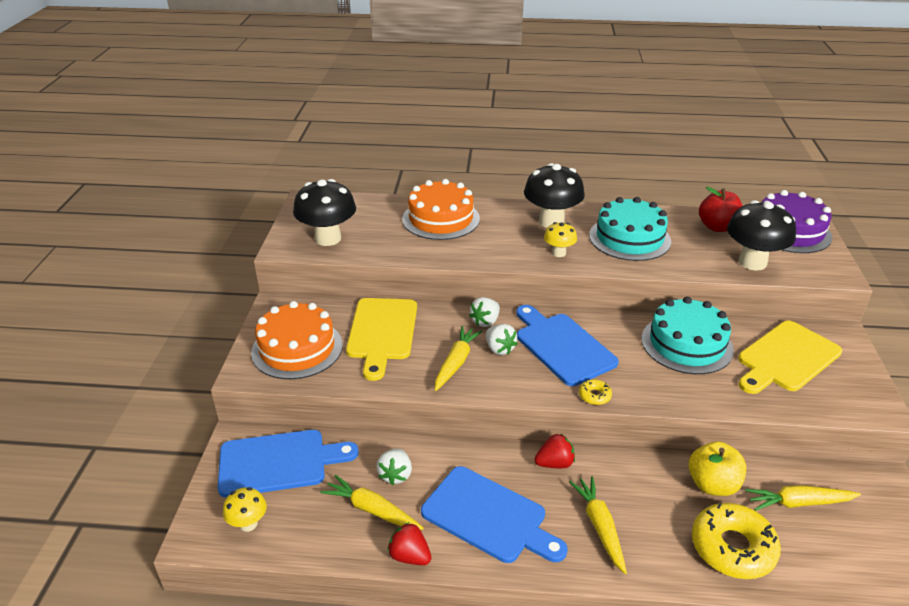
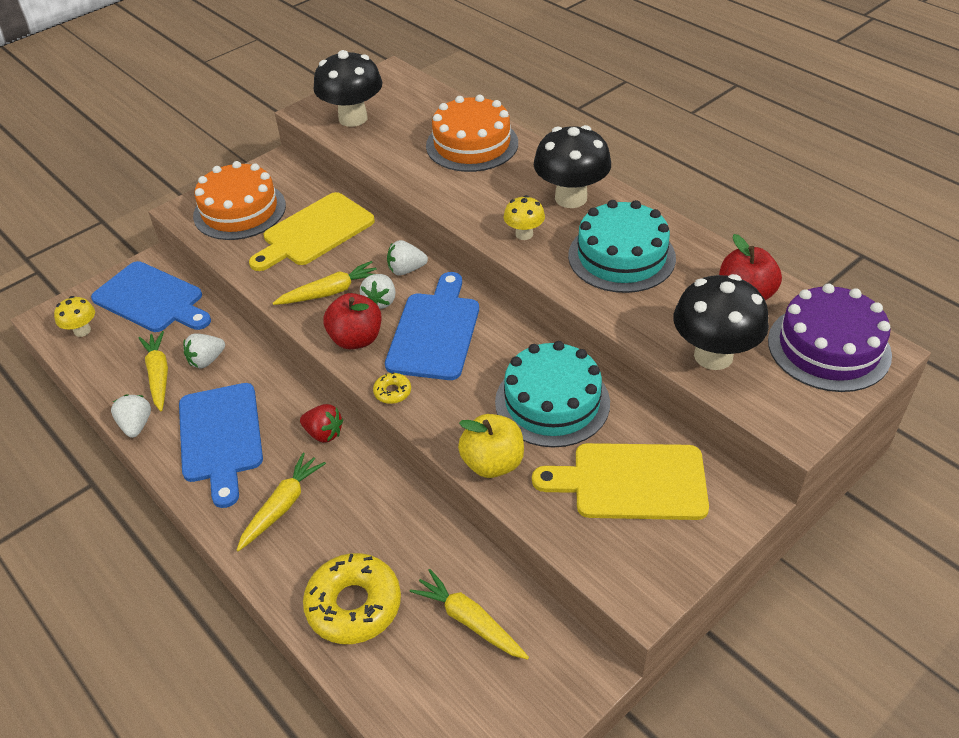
camera: 45 degrees right, 10 degrees up
red strawberry [387,522,432,565] -> white strawberry [111,394,151,438]
yellow apple [689,441,746,496] -> yellow apple moved to [458,414,524,478]
none -> red apple [324,293,381,349]

